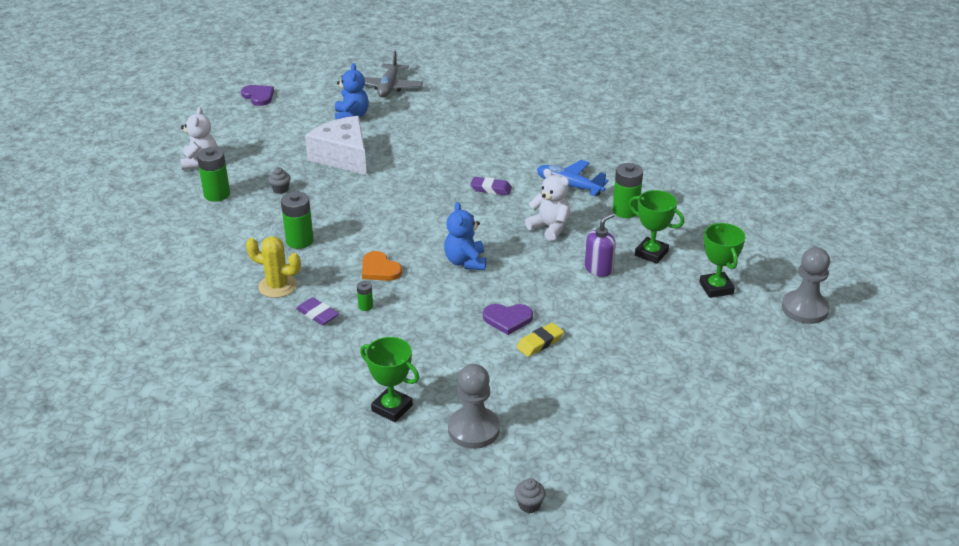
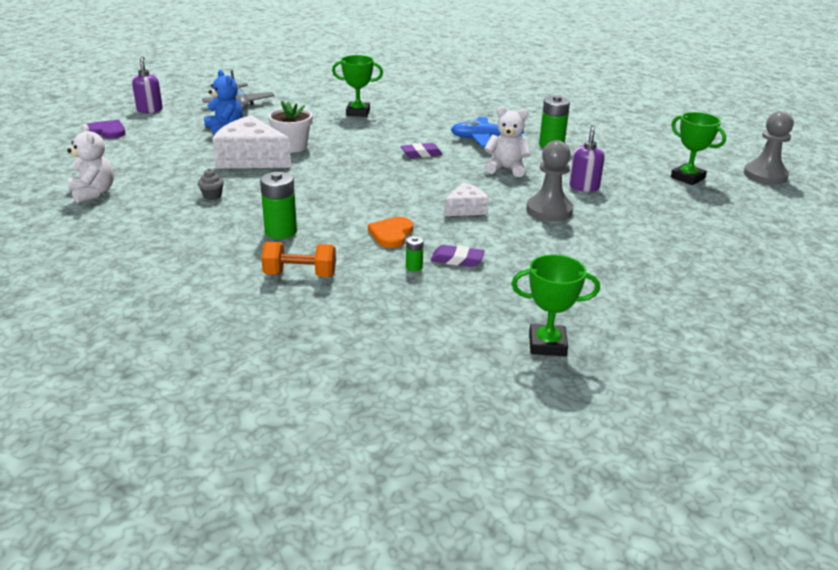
camera: 30 degrees left, 5 degrees down
green battery [197,147,230,202] -> none
yellow cactus [246,236,301,298] -> orange dumbbell [261,242,336,277]
purple eraser [296,297,339,325] -> purple eraser moved to [431,245,485,267]
orange heart [362,251,402,281] -> orange heart turned 90 degrees clockwise [368,217,413,248]
blue teddy bear [444,202,486,270] -> white cheese [444,182,489,216]
grey pawn [448,364,500,449] -> grey pawn moved to [526,140,573,221]
purple heart [483,304,533,335] -> none
grey cupcake [514,478,546,513] -> none
yellow eraser [517,323,564,357] -> none
green trophy [629,190,684,264] -> green trophy moved to [332,55,383,117]
none -> purple soap dispenser [132,56,163,113]
none -> white flower pot [268,100,313,153]

